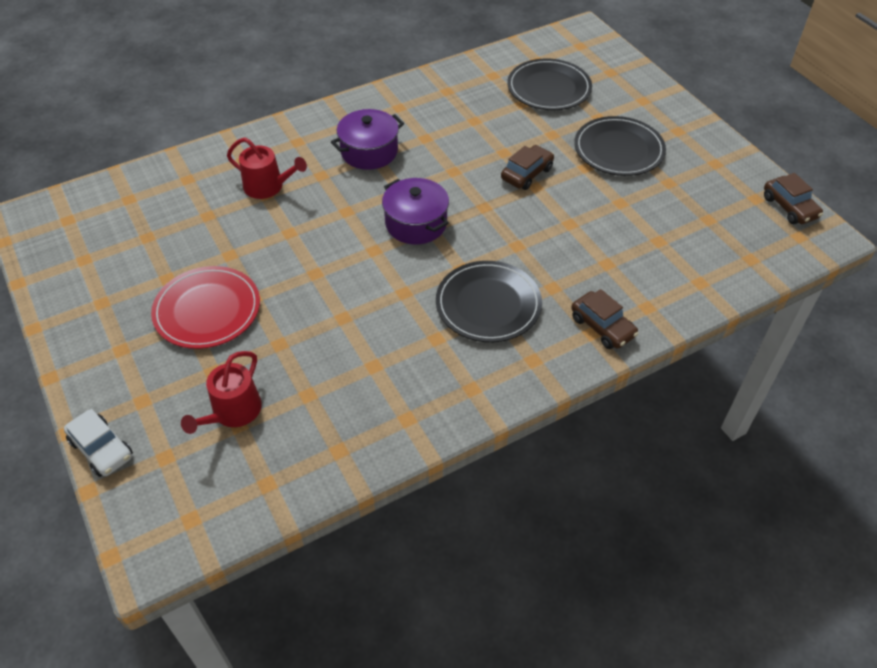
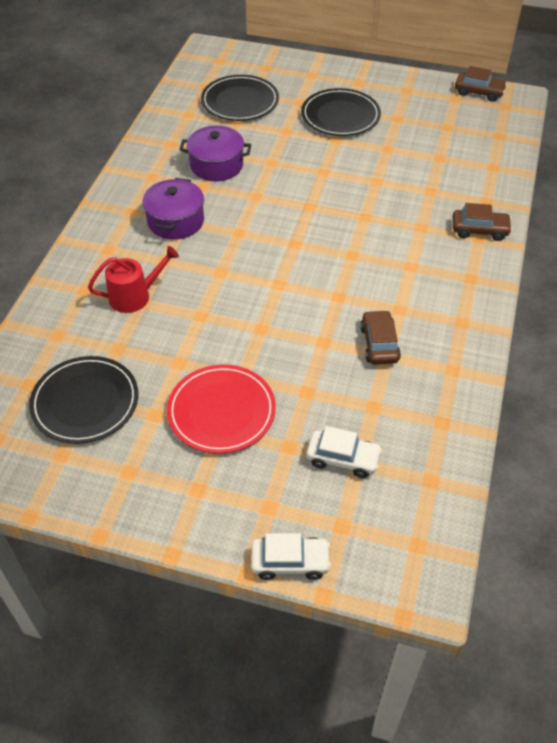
camera: 45 degrees left, 0 degrees up
red watering can [181,351,262,434] -> white car [306,426,382,478]
purple pot [382,178,449,244] -> purple pot moved to [179,126,251,181]
black plate [436,261,542,342] -> black plate moved to [29,356,138,444]
brown car [501,145,554,190] -> brown car moved to [360,310,401,364]

